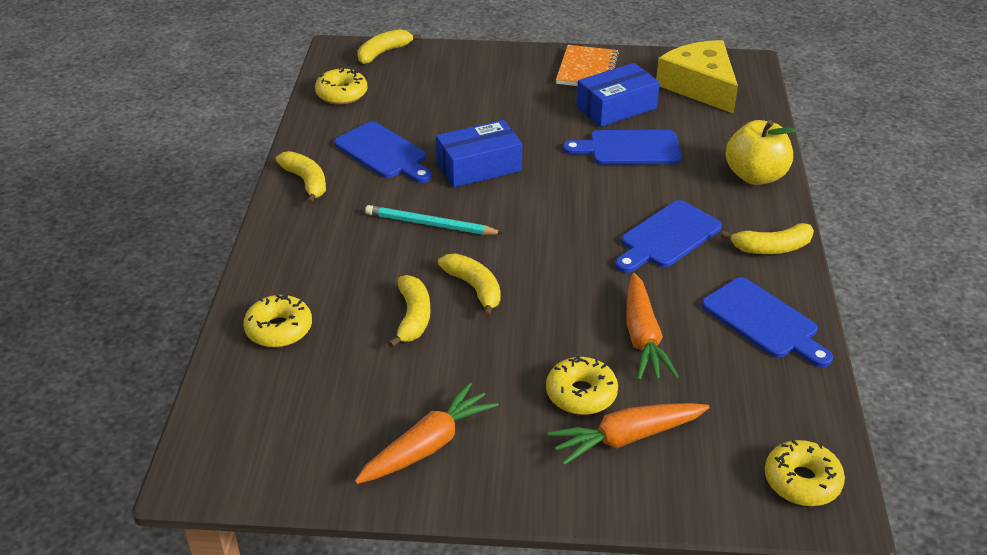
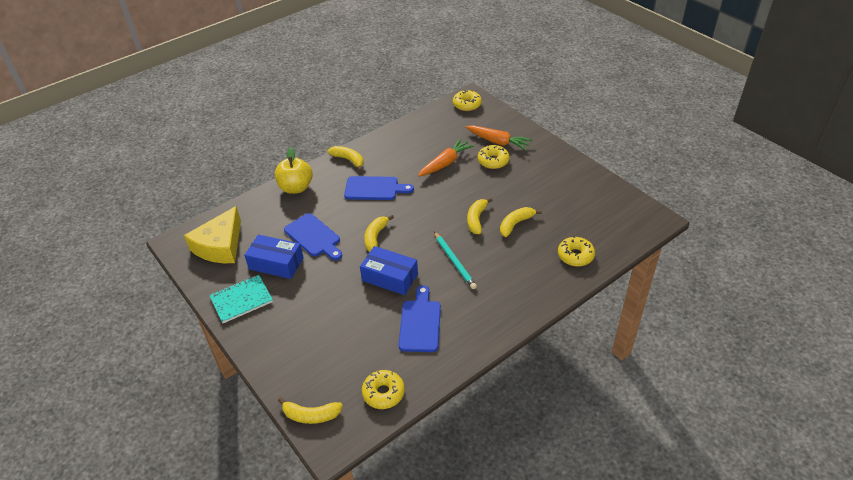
camera: 130 degrees left, 5 degrees up
yellow banana [276,151,326,204] -> yellow banana moved to [364,215,394,252]
orange carrot [355,382,499,484] -> none
orange notebook [556,45,619,86] -> turquoise notebook [209,275,273,323]
blue cutting board [702,277,833,367] -> none

